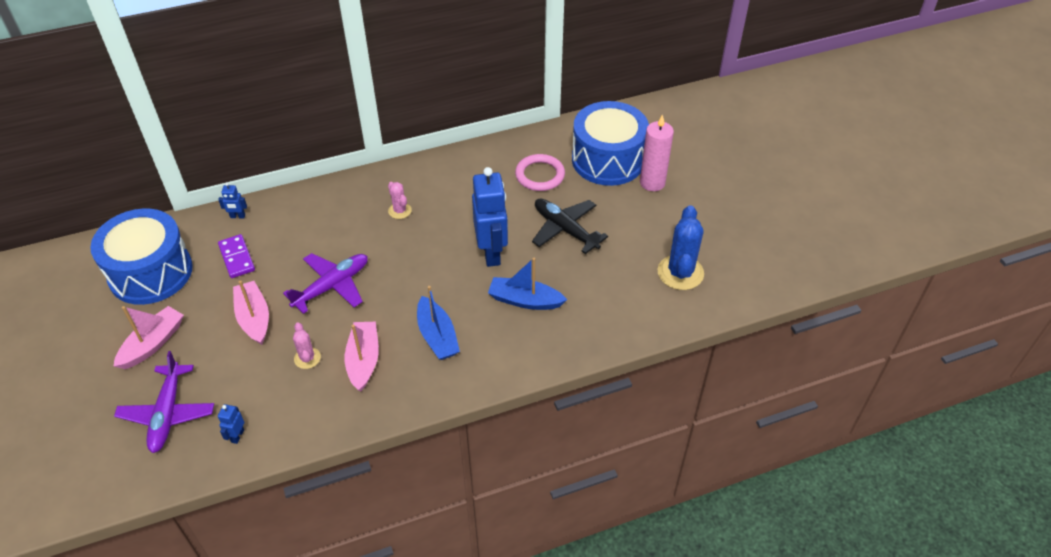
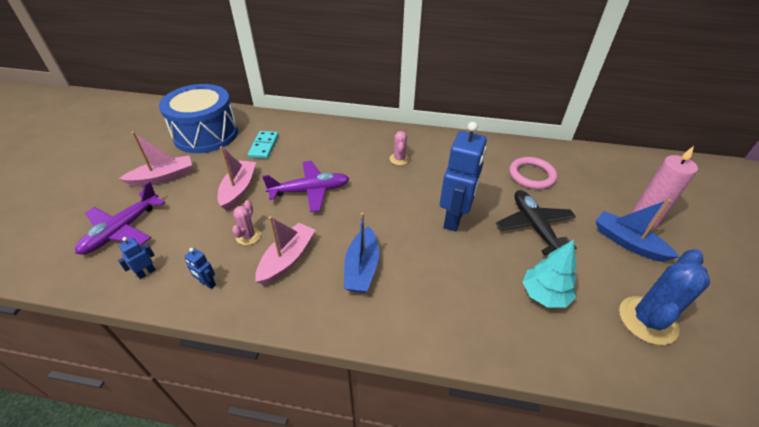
camera: 30 degrees right, 5 degrees down
blue robot [218,182,247,218] -> blue robot moved to [184,248,216,289]
purple domino [218,234,255,278] -> turquoise domino [248,131,279,159]
blue boat [488,258,567,310] -> blue boat moved to [596,199,679,262]
blue drum [572,101,649,186] -> none
none -> turquoise tree [523,240,577,308]

